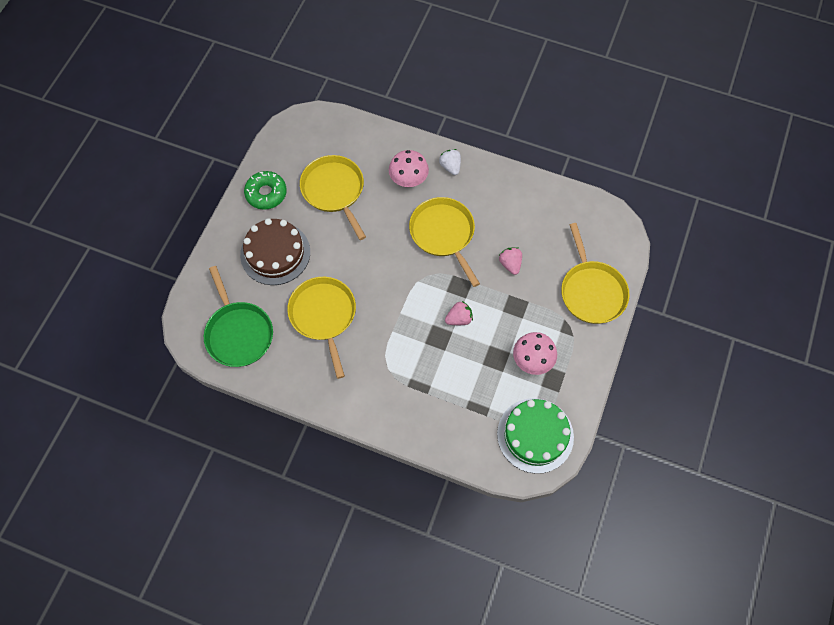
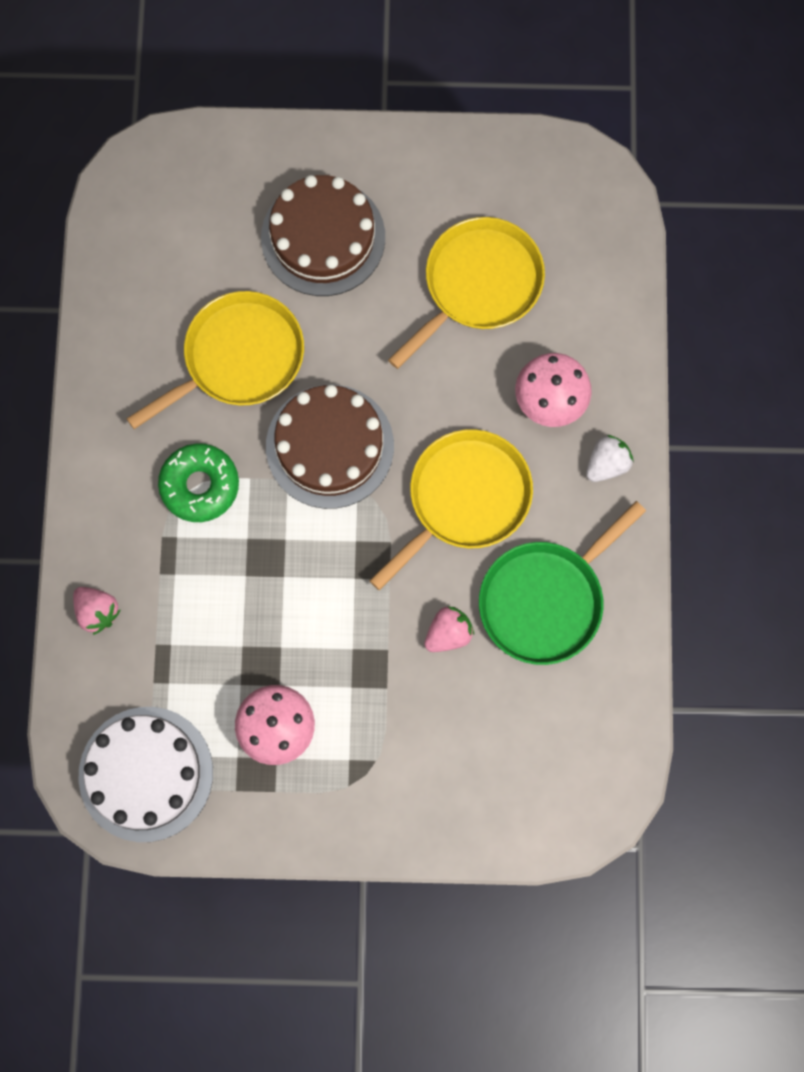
camera: 70 degrees right, 10 degrees up
green pan [204,266,273,367] -> green pan moved to [479,501,646,665]
green donut [244,171,287,210] -> green donut moved to [158,443,239,522]
pink strawberry [445,301,473,325] -> pink strawberry moved to [73,587,121,635]
green cake [497,398,574,474] -> white cake [78,707,213,842]
yellow pan [561,223,630,324] -> none
none -> brown cake [266,385,394,509]

